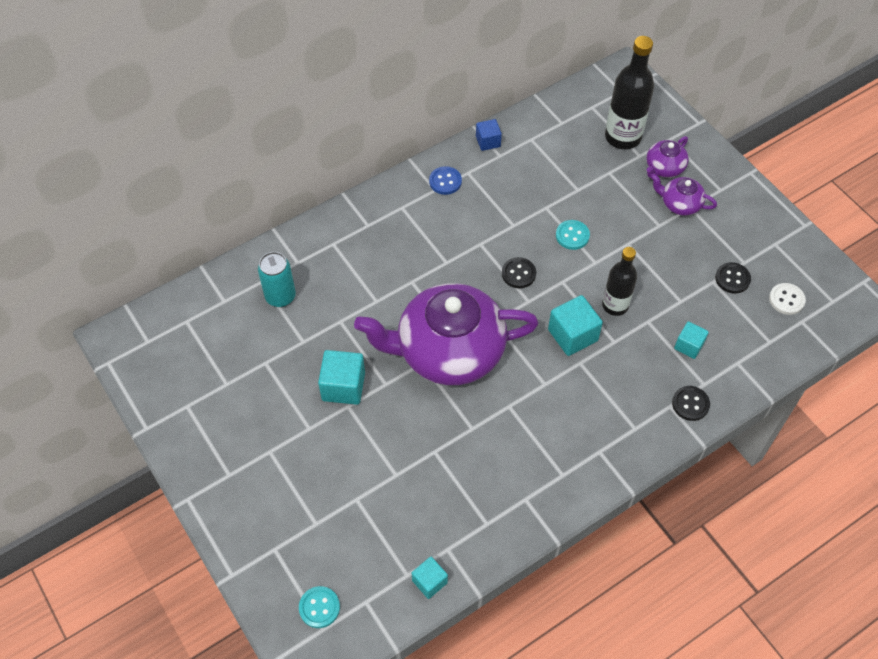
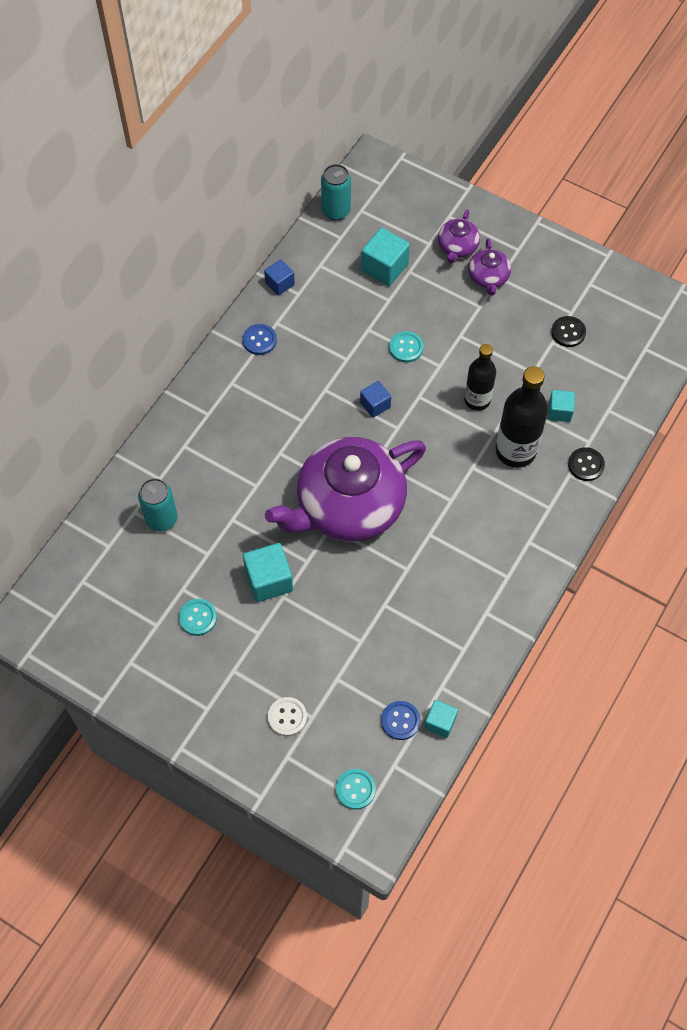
camera: 25 degrees left, 5 degrees up
black button [502,257,536,288] -> blue cube [360,381,391,418]
turquoise cube [548,295,603,356] -> turquoise cube moved to [361,228,410,286]
black bottle [605,36,654,149] -> black bottle moved to [496,366,548,468]
purple teapot [650,173,717,216] -> purple teapot turned 90 degrees counterclockwise [468,238,511,295]
white button [769,283,806,315] -> white button moved to [268,697,307,736]
none -> turquoise button [179,599,217,636]
none -> turquoise can [321,164,351,220]
none -> blue button [381,701,420,740]

